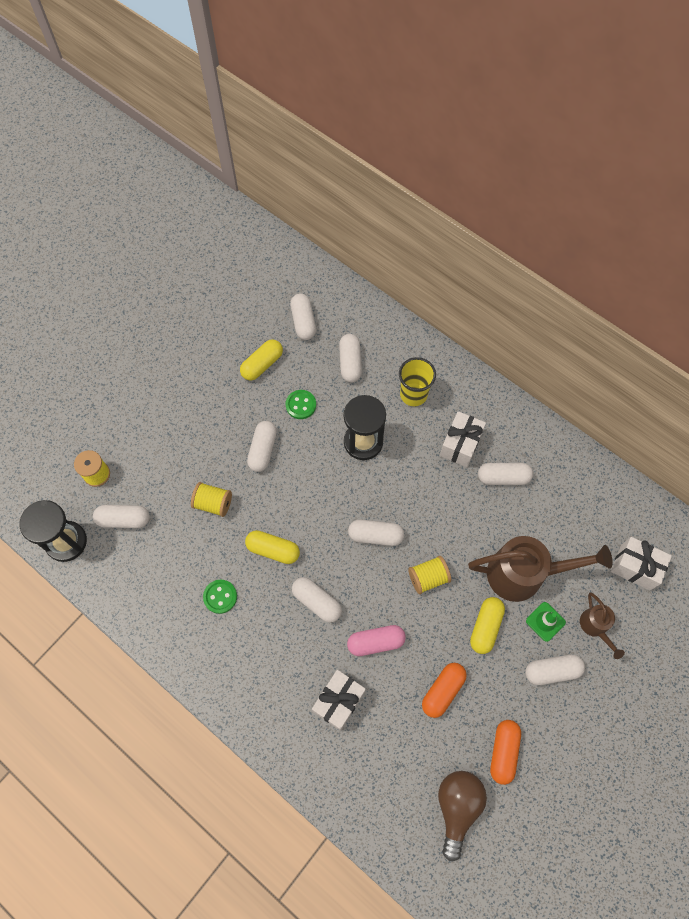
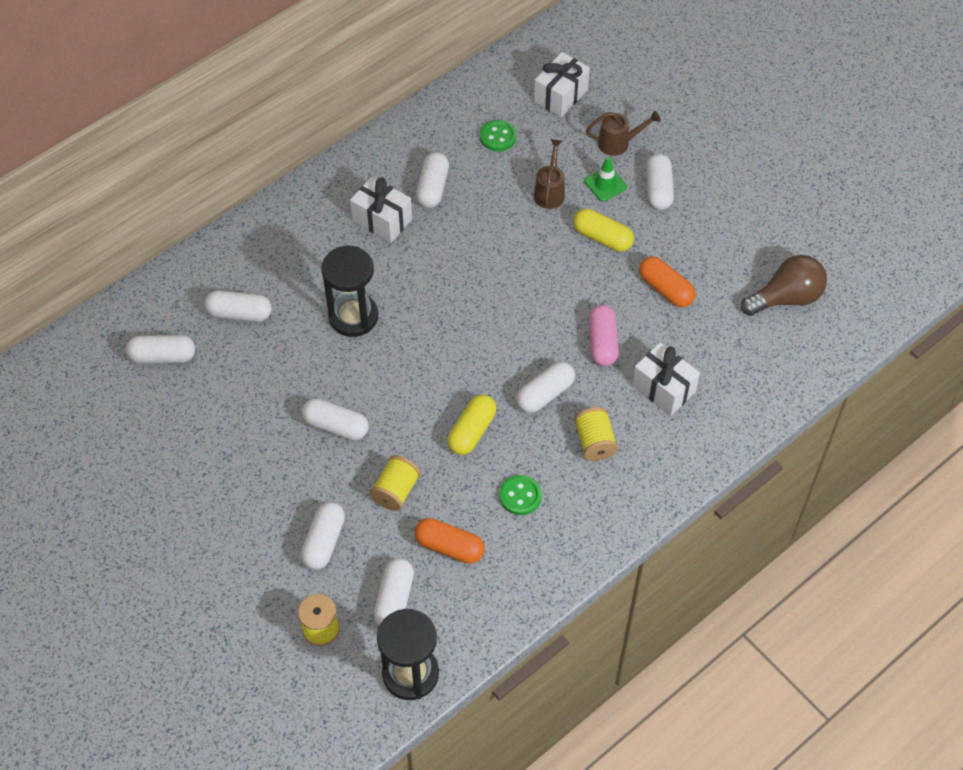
camera: 80 degrees left, 10 degrees down
yellow capsule [240,339,283,381] -> none
green button [286,390,316,419] -> green button moved to [480,120,517,151]
white capsule [348,520,404,546] -> white capsule moved to [300,502,345,570]
yellow cup [399,357,436,406] -> none
yellow spool [408,556,451,594] -> yellow spool moved to [574,407,618,461]
brown light bulb [438,771,487,861] -> brown light bulb turned 135 degrees clockwise [741,255,827,316]
brown watering can [468,536,613,602] -> brown watering can [534,139,565,209], size x0.50
orange capsule [490,720,521,785] -> orange capsule moved to [414,518,485,564]

